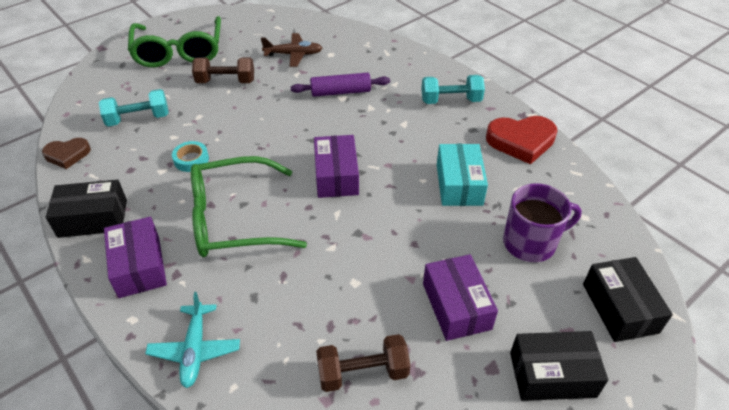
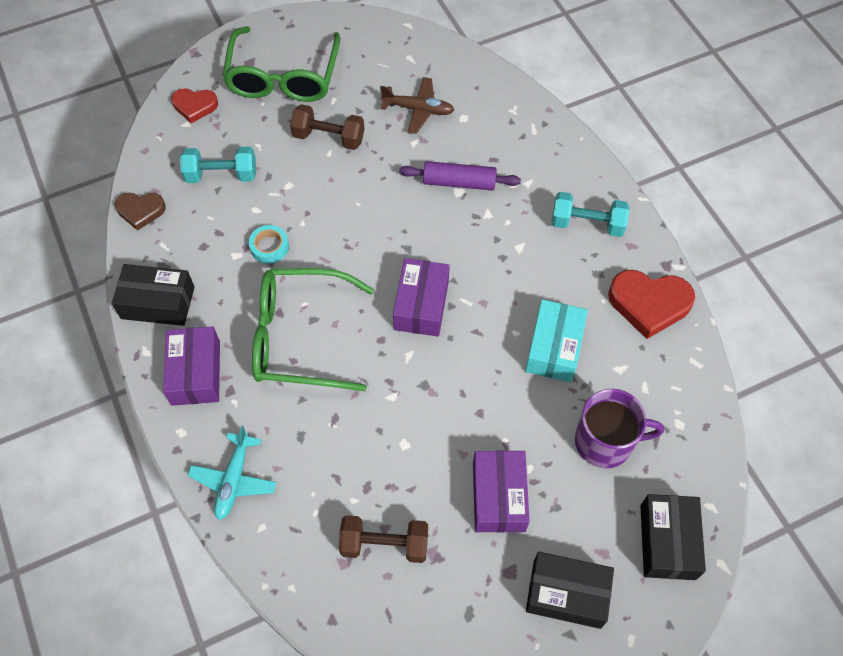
camera: 15 degrees right, 15 degrees up
none -> red heart [171,88,218,123]

